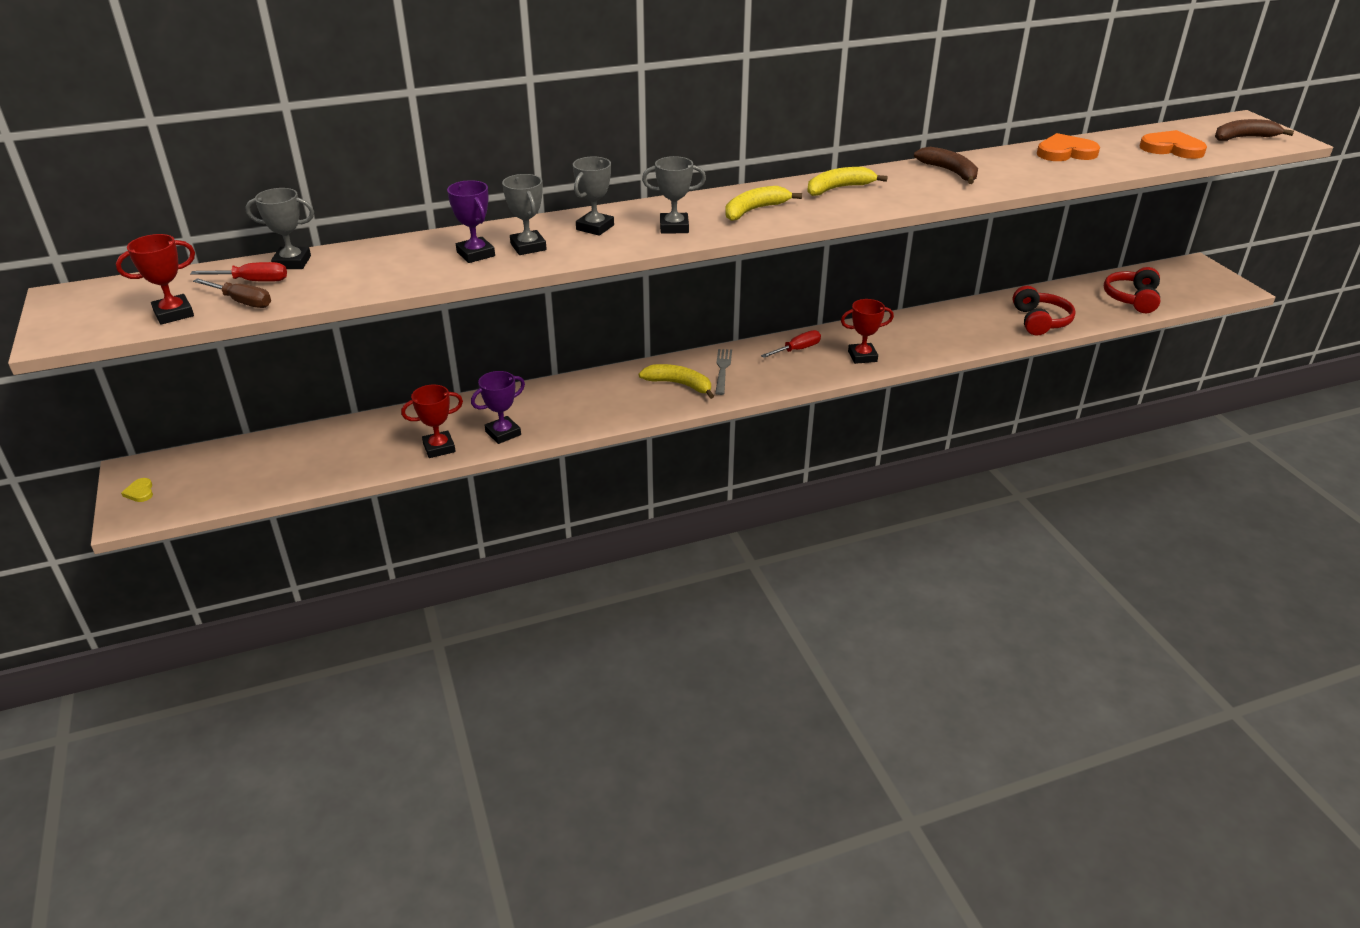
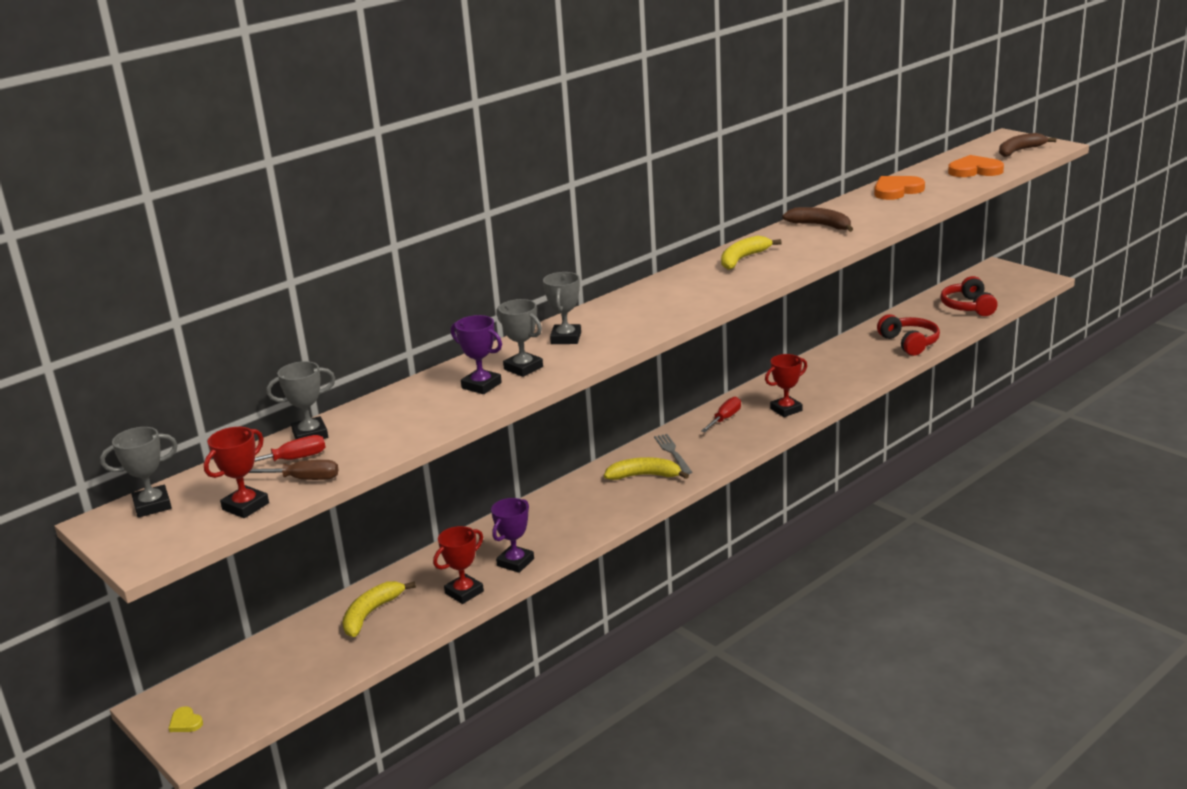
camera: 20 degrees left, 10 degrees down
grey trophy [642,156,706,234] -> grey trophy moved to [100,427,178,518]
yellow banana [725,186,802,221] -> yellow banana moved to [342,581,416,637]

